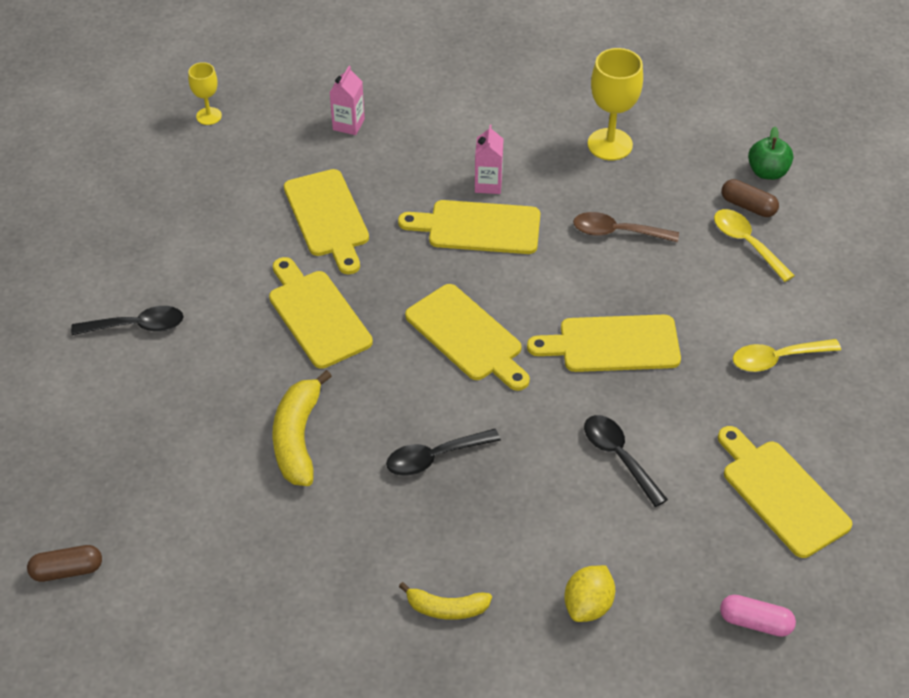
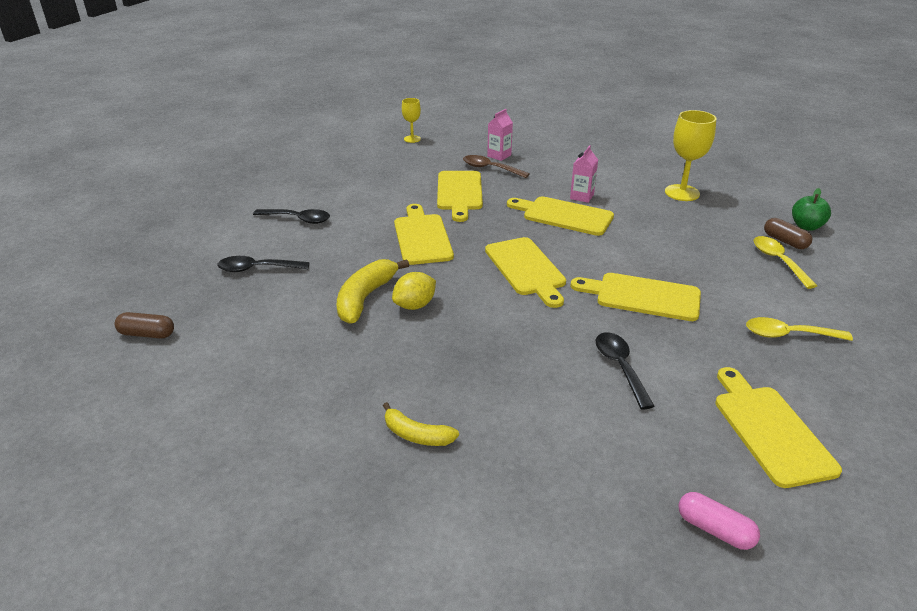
camera: 20 degrees right, 15 degrees down
black spoon [386,429,501,476] -> black spoon moved to [217,256,310,272]
yellow lemon [564,565,615,622] -> yellow lemon moved to [392,272,436,310]
brown spoon [573,212,679,242] -> brown spoon moved to [463,155,530,178]

